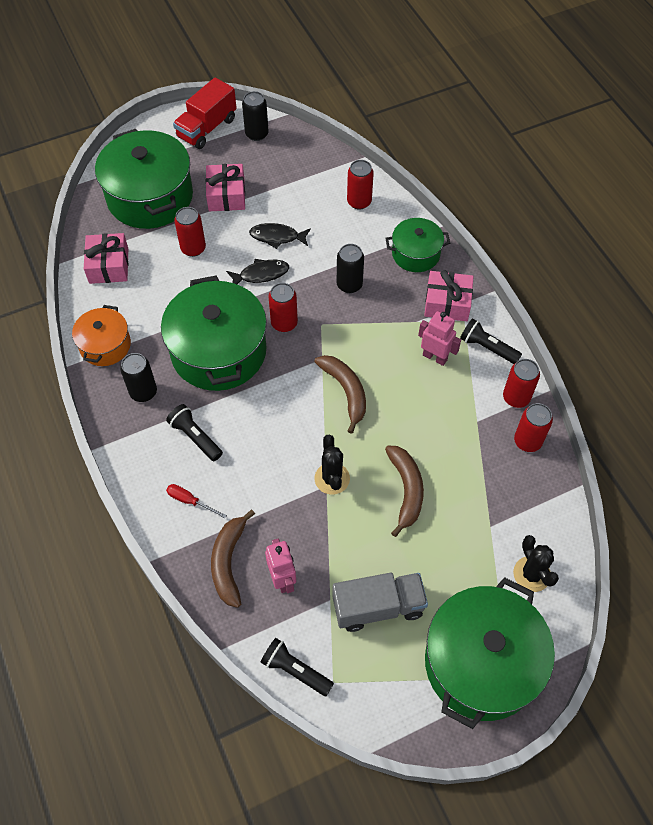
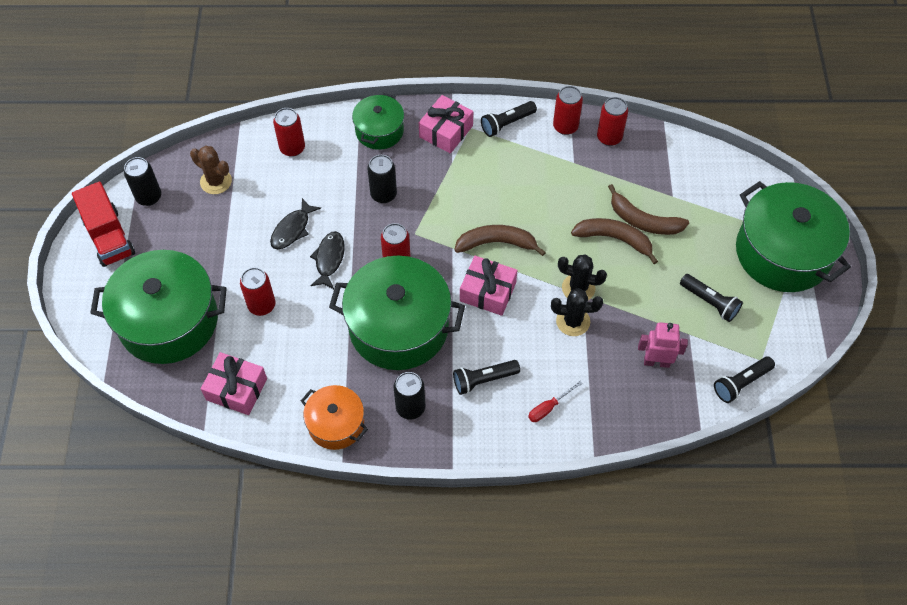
camera: 65 degrees left, 0 degrees up
pink gift [206,164,245,211] -> pink gift moved to [460,256,517,316]
brown banana [211,510,255,608] -> brown banana moved to [608,184,689,235]
grey truck [332,573,428,632] -> black flashlight [680,274,743,322]
pink robot [418,311,461,366] -> none
black cactus [513,535,559,592] -> black cactus moved to [551,288,603,336]
none -> brown cactus [190,146,232,194]

